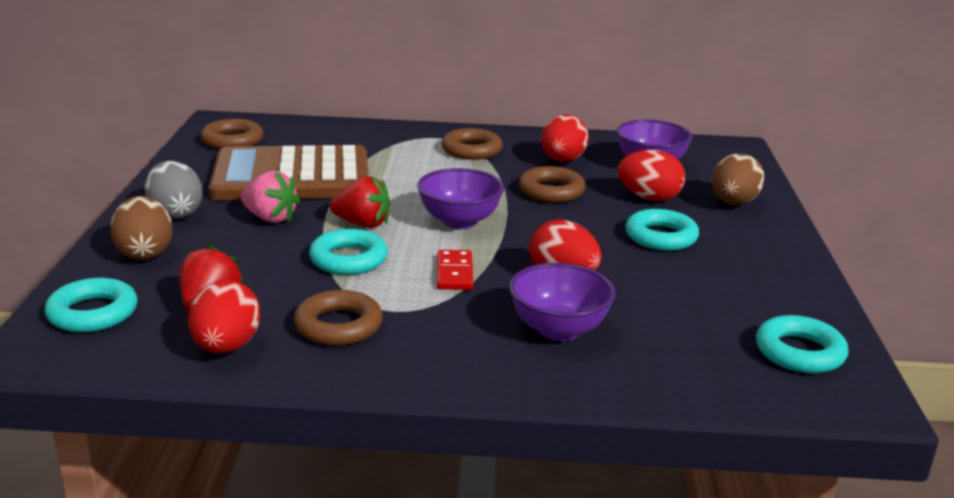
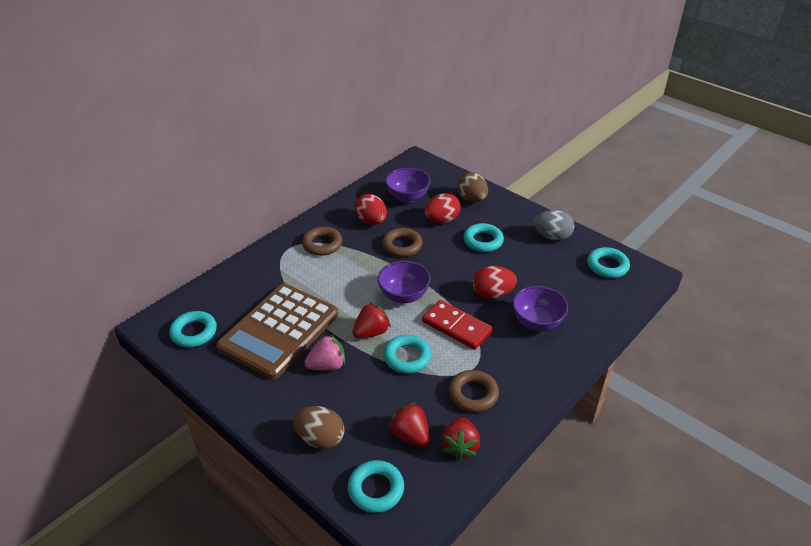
camera: 50 degrees left, 15 degrees up
grey egg [145,160,203,219] -> grey egg moved to [534,210,574,241]
red egg [188,280,260,354] -> red strawberry [441,417,480,461]
brown ring [201,119,263,149] -> turquoise ring [169,311,217,347]
red domino [437,250,473,290] -> red domino [422,300,493,350], size x1.60

